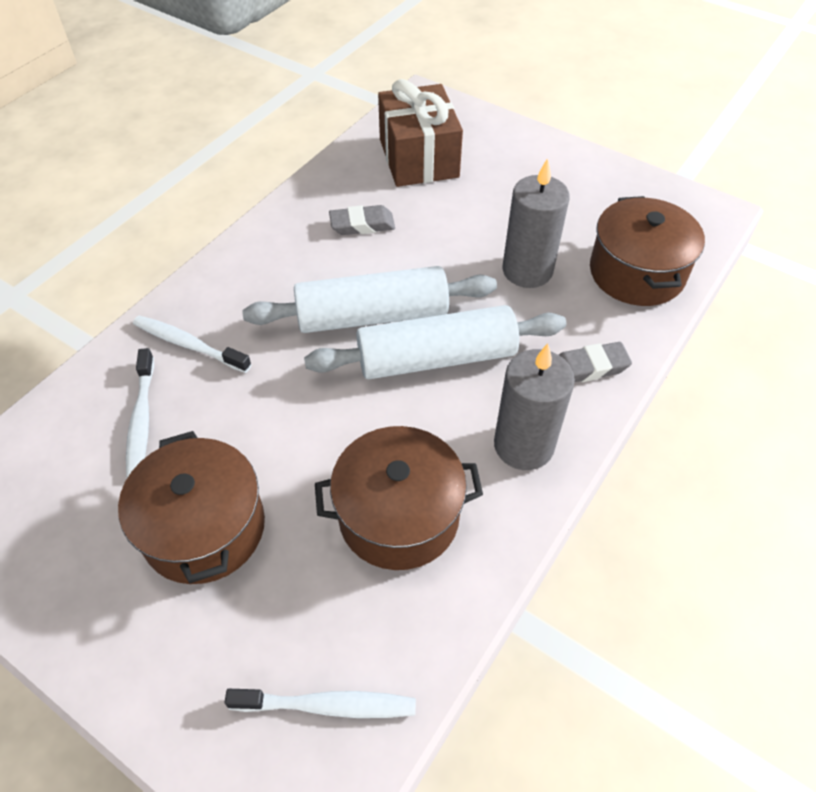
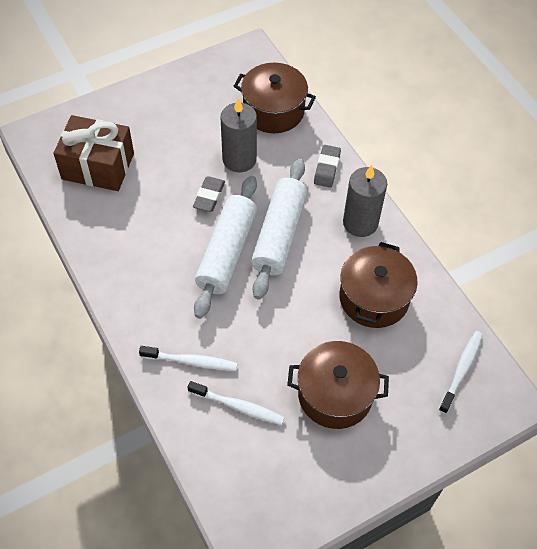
camera: 65 degrees left, 5 degrees up
white toothbrush [133,315,251,373] -> white toothbrush turned 135 degrees counterclockwise [139,346,238,371]
grey eraser [329,205,395,235] -> grey eraser moved to [193,177,225,212]

